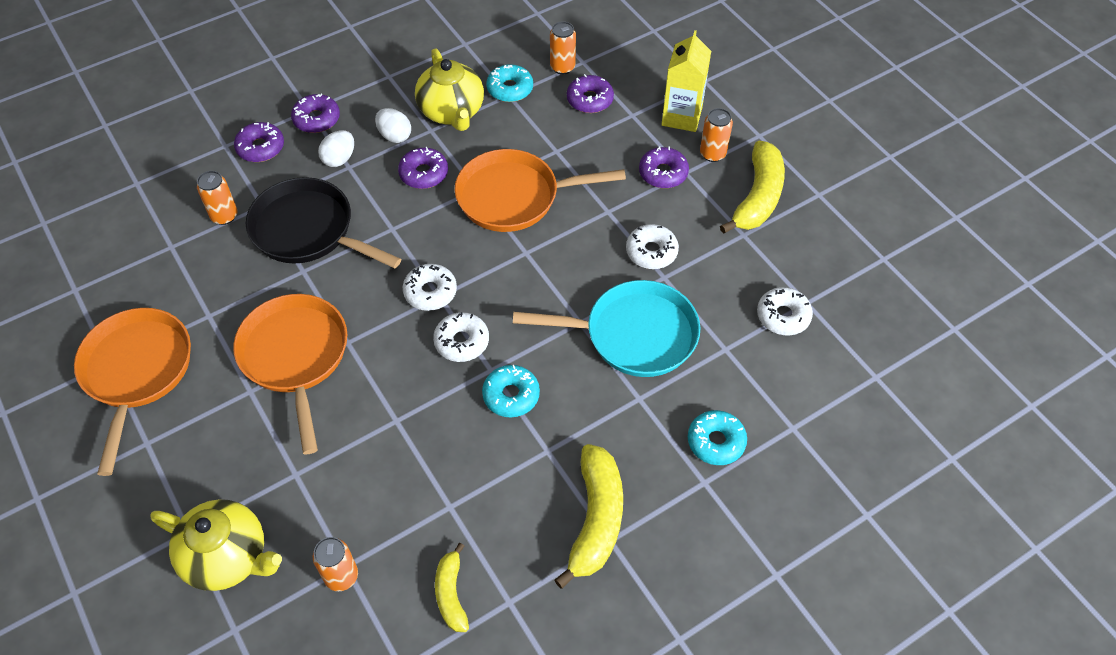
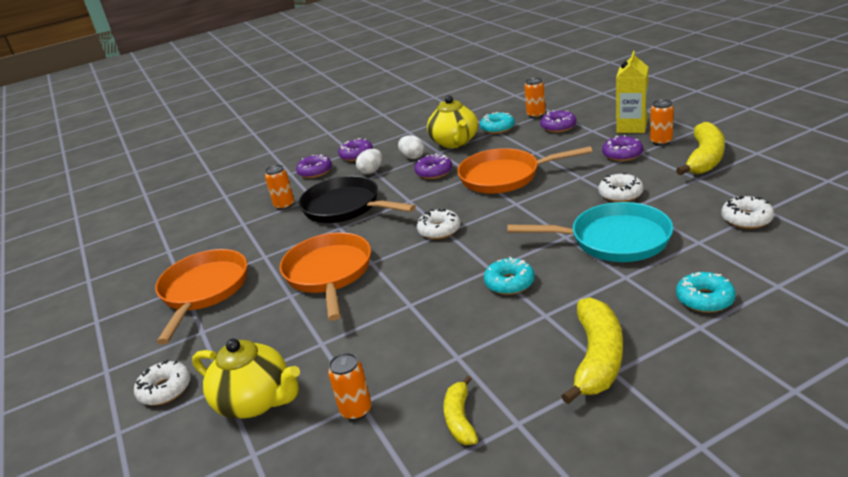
camera: 10 degrees right, 25 degrees down
white donut [433,312,489,362] -> white donut moved to [134,360,191,405]

